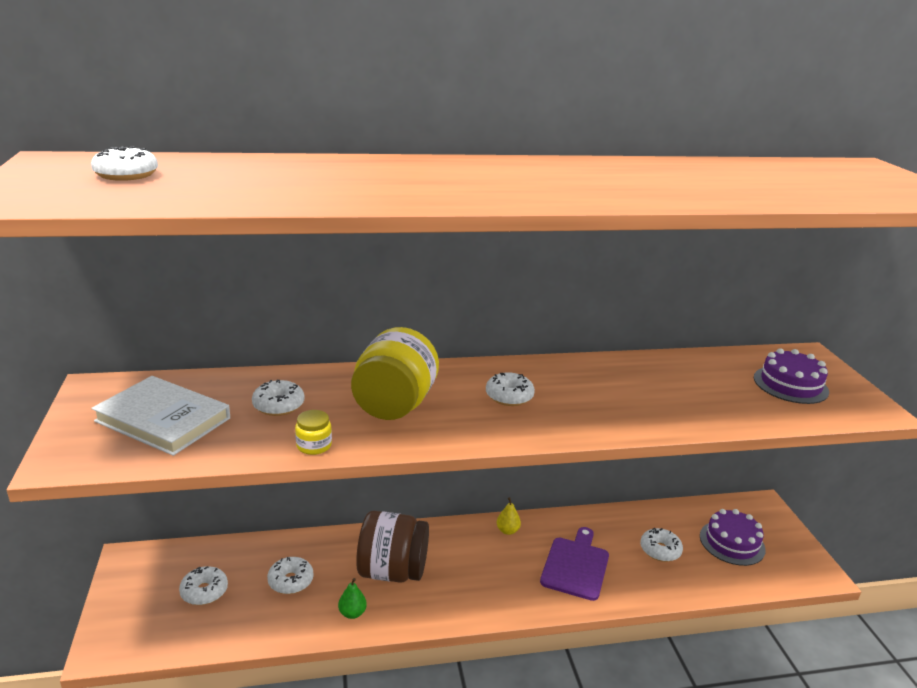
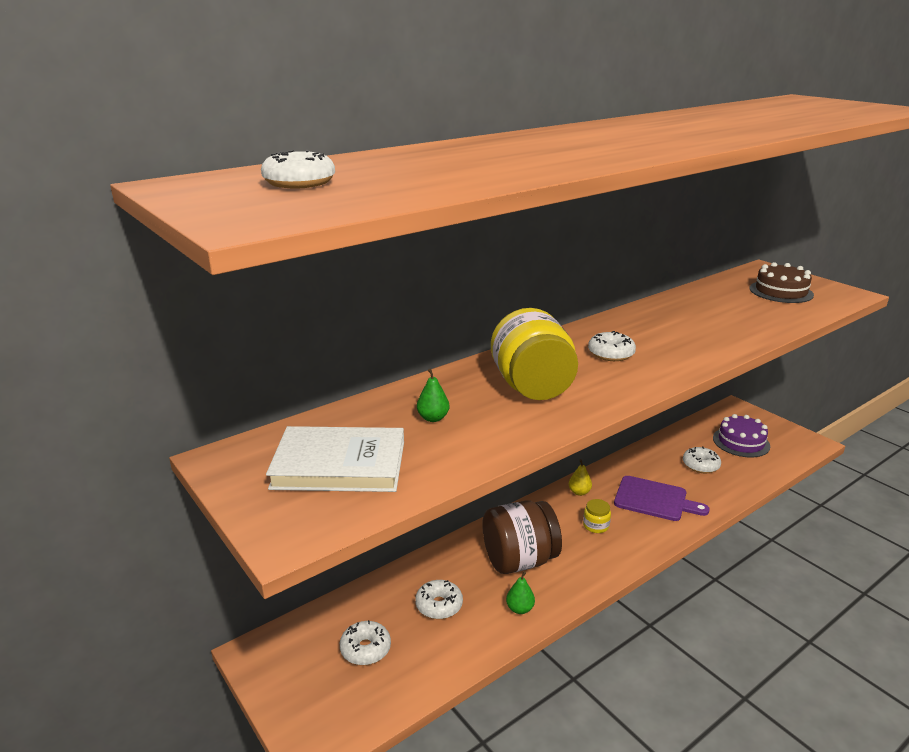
camera: 25 degrees left, 0 degrees up
white donut [252,379,304,416] -> green pear [417,368,450,422]
yellow jar [295,410,332,455] -> yellow jar moved to [583,499,611,533]
purple cutting board [540,527,609,601] -> purple cutting board turned 120 degrees clockwise [614,476,710,521]
purple cake [754,348,829,404] -> brown cake [749,262,814,303]

